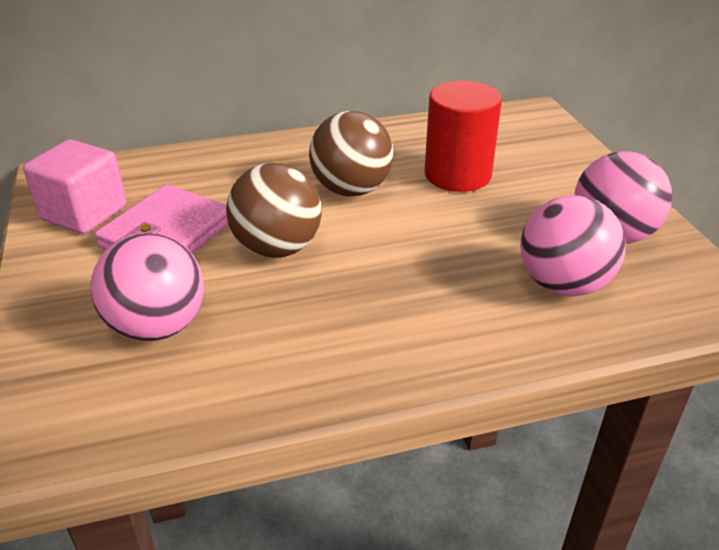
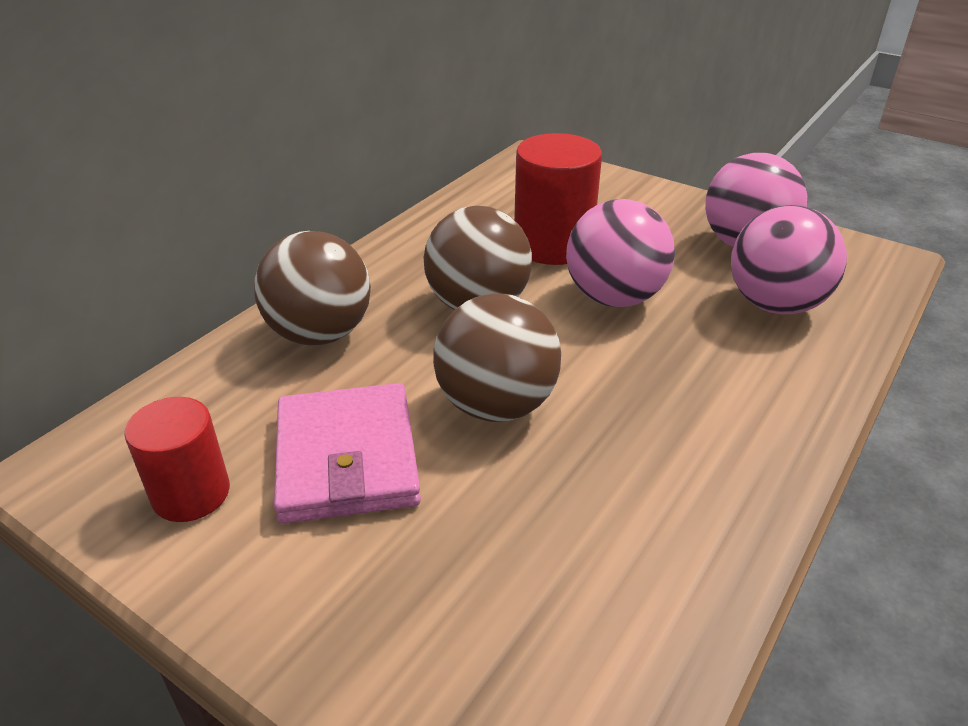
camera: 40 degrees left, 0 degrees up
pink cube [23,139,126,234] -> red cylinder [124,397,230,522]
pink ball [91,233,204,342] -> pink ball moved to [566,199,675,307]
none -> brown ball [254,231,371,345]

